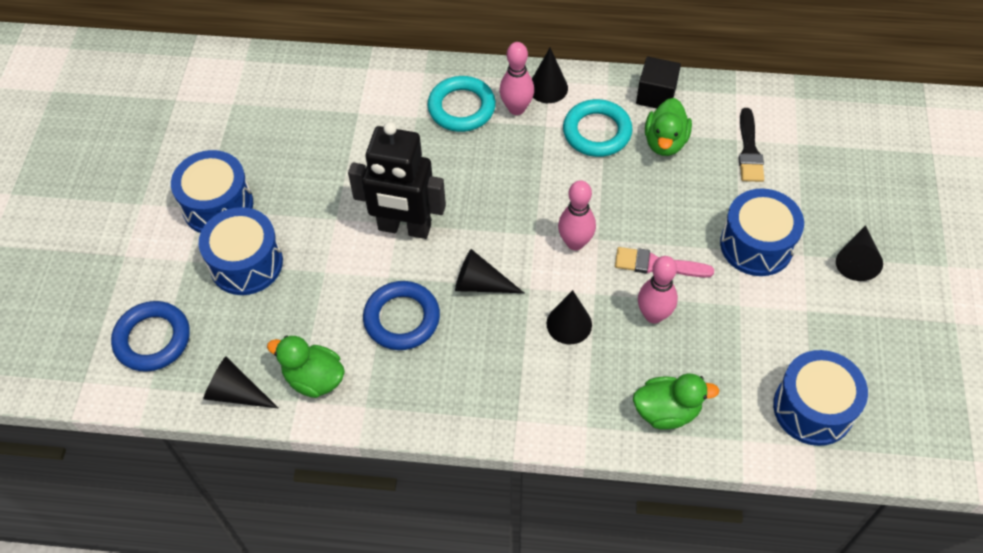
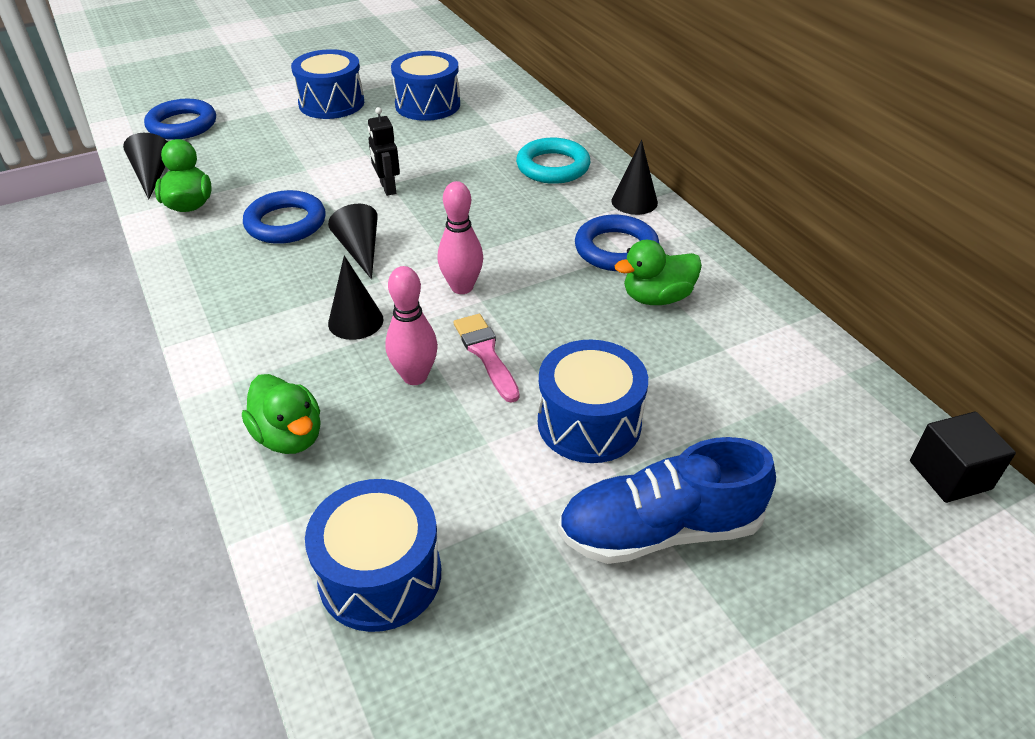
camera: 55 degrees right, 15 degrees down
blue drum [199,207,283,295] -> blue drum moved to [391,51,460,121]
black robot [348,122,446,239] -> black robot [368,107,400,196], size x0.51
pink bowling pin [500,42,534,115] -> none
turquoise ring [563,99,633,157] -> blue ring [575,215,660,271]
black cube [636,57,681,108] -> black cube moved to [910,412,1016,503]
black brush [739,108,764,182] -> none
black cone [836,225,883,281] -> blue shoe [558,437,776,564]

